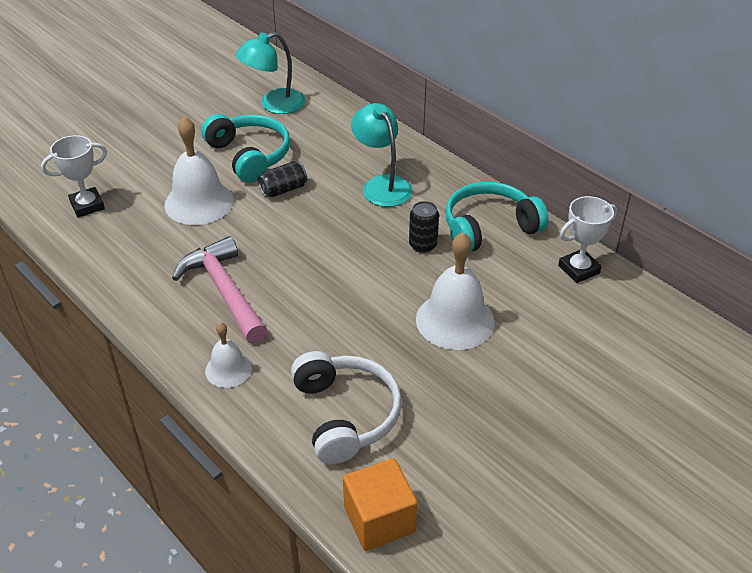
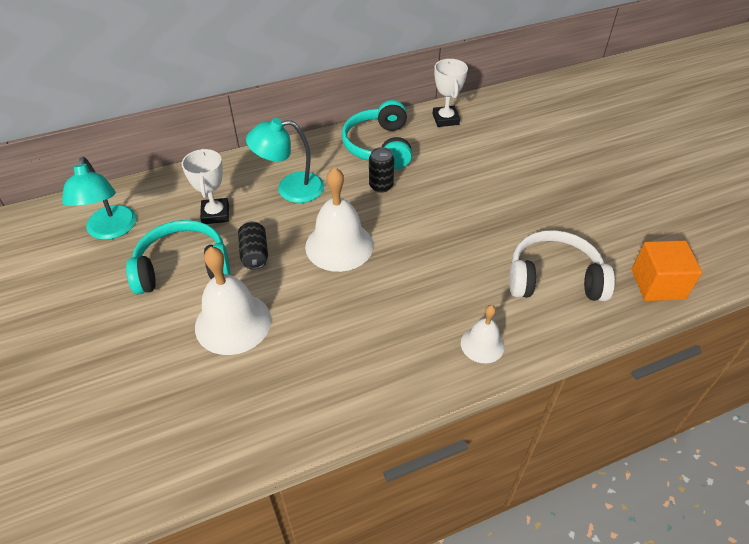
camera: 70 degrees left, 5 degrees up
white trophy [41,135,107,217] -> white trophy moved to [182,148,229,224]
pink hammer [172,236,268,344] -> none
white bell [416,232,495,350] -> white bell moved to [305,167,373,272]

